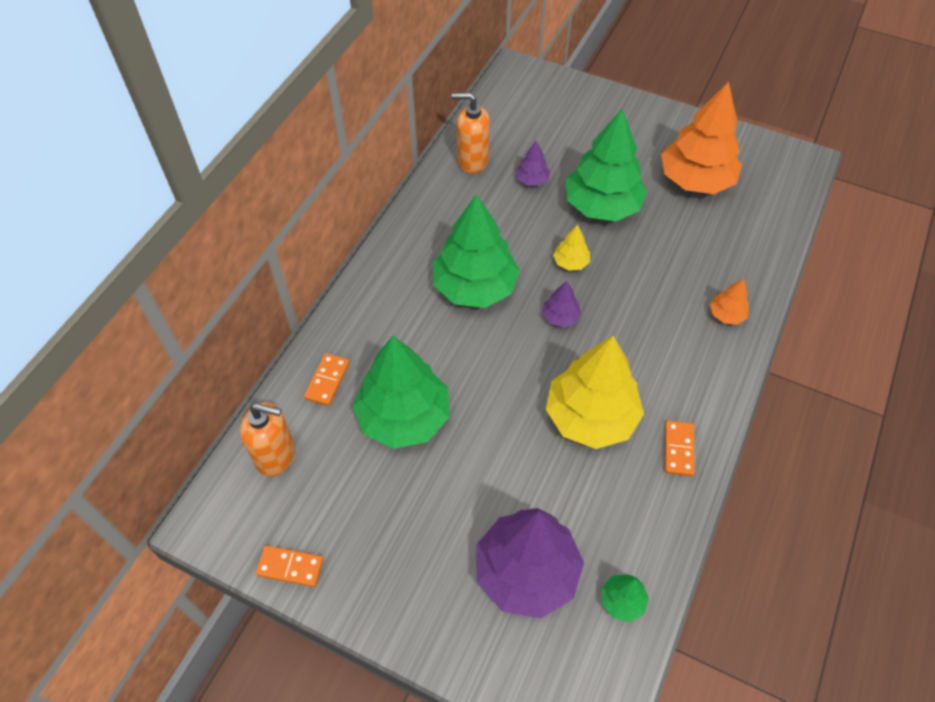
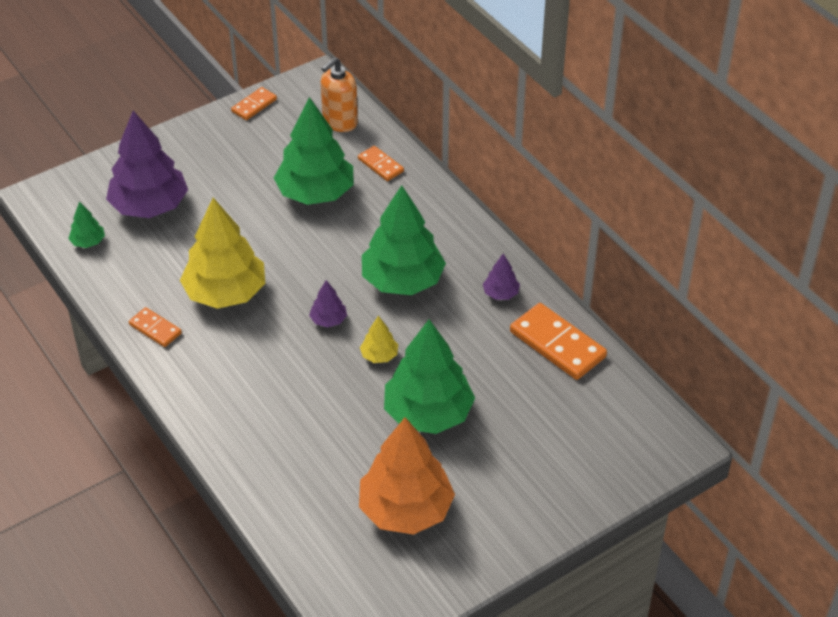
camera: 120 degrees right, 10 degrees down
orange soap dispenser [452,93,490,174] -> orange domino [510,303,607,380]
purple tree [516,141,550,186] -> purple tree moved to [483,254,520,300]
orange tree [710,279,749,325] -> none

